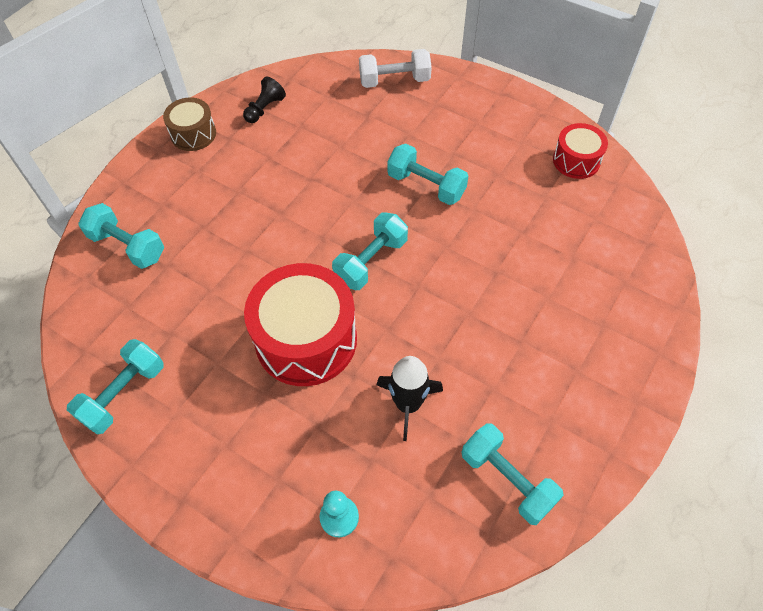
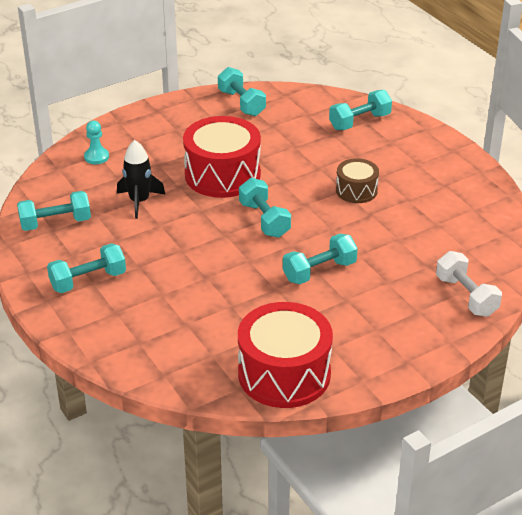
camera: 115 degrees right, 20 degrees down
brown drum [163,97,216,151] -> brown drum moved to [336,158,379,203]
black pawn [243,77,286,123] -> none
white dumbbell [359,49,432,88] -> white dumbbell turned 45 degrees counterclockwise [436,251,502,317]
red drum [553,123,608,179] -> red drum [238,302,333,408], size x1.85
none -> turquoise dumbbell [47,243,126,293]

